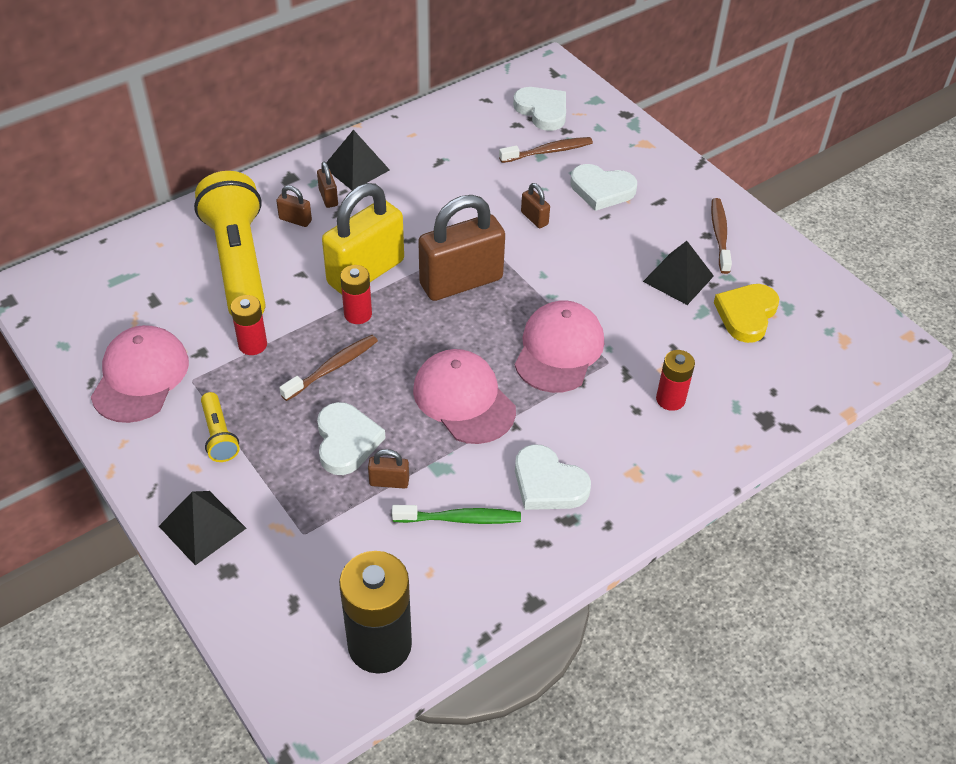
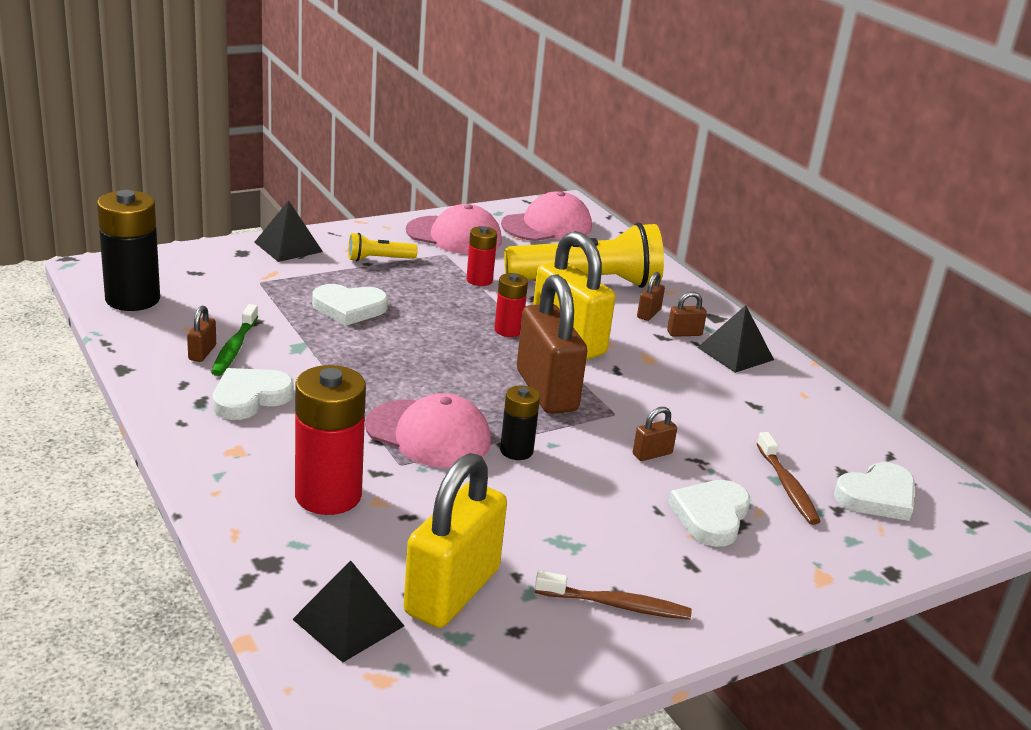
camera: 95 degrees right, 20 degrees down
brown toothbrush [279,335,378,401] -> none
brown padlock [368,449,409,489] -> brown padlock moved to [187,306,216,362]
pink cap [413,349,516,444] -> pink cap moved to [501,191,592,241]
black pyramid [643,241,714,305] -> black pyramid moved to [292,560,404,663]
red battery [656,350,695,411] -> red battery [295,365,366,515], size x1.83
yellow heart [714,284,779,343] -> yellow padlock [404,453,507,628]
none -> black battery [500,386,540,460]

